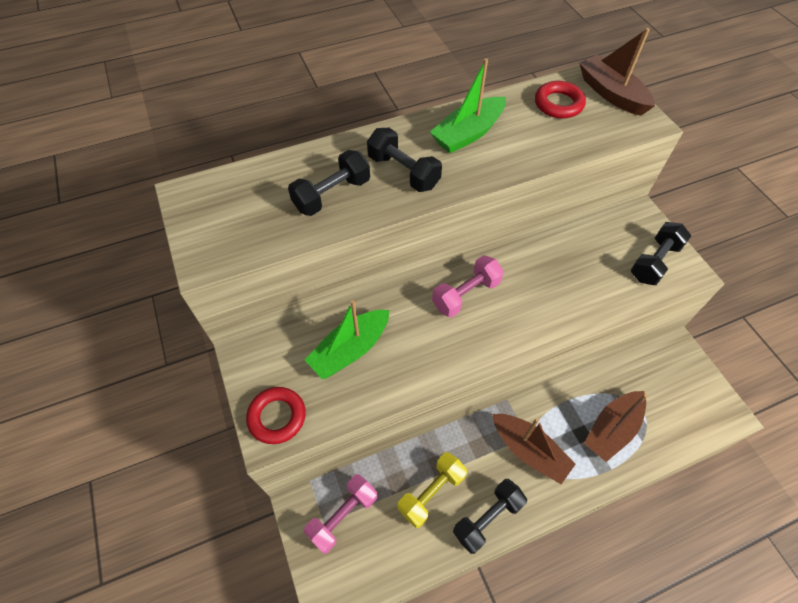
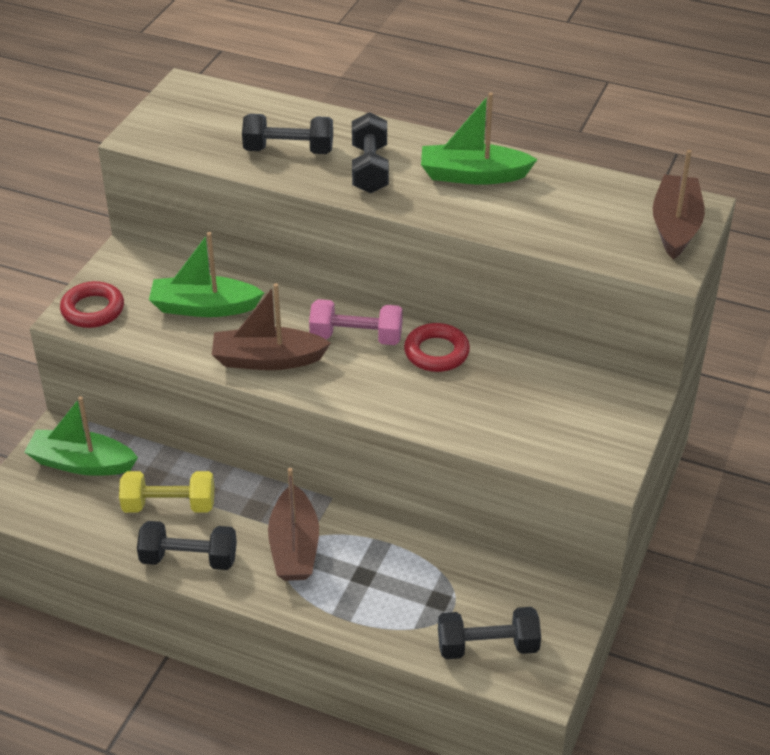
camera: 45 degrees right, 15 degrees down
pink dumbbell [304,474,378,554] -> green boat [24,396,138,476]
red ring [535,81,586,118] -> red ring moved to [404,323,470,372]
brown boat [584,391,648,462] -> brown boat moved to [212,283,331,370]
black dumbbell [631,222,691,285] -> black dumbbell moved to [438,607,541,659]

